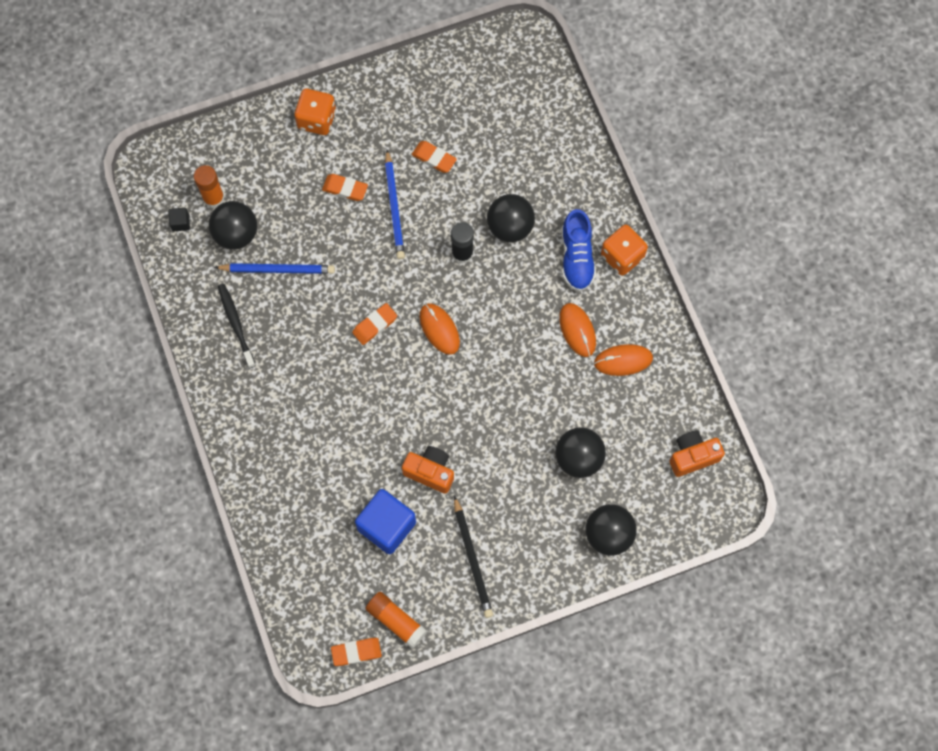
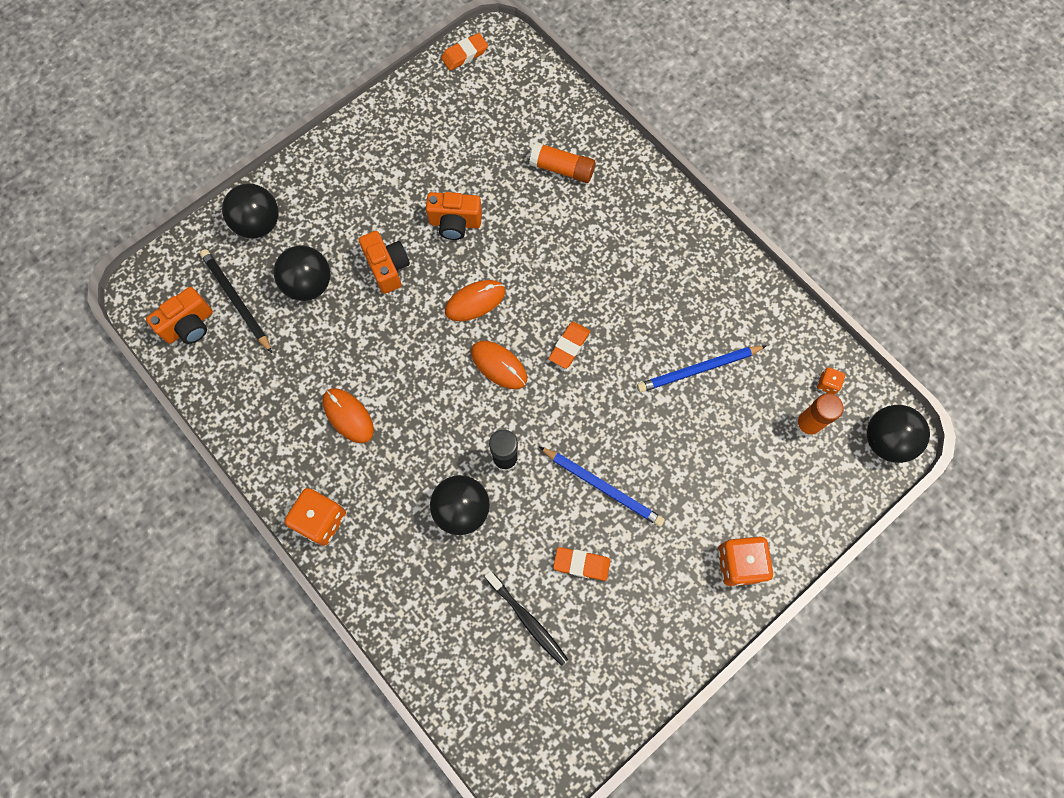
camera: 160 degrees right, 0 degrees up
black cube [168,208,190,231] -> orange dice [817,367,845,395]
black ball [209,201,257,250] -> black ball moved to [867,405,930,463]
black toothbrush [218,284,256,368] -> black toothbrush moved to [485,571,568,666]
orange eraser [322,174,368,201] -> none
blue cube [355,489,416,554] -> none
orange glue stick [365,592,427,649] -> orange glue stick moved to [529,142,595,183]
blue pencil [385,150,405,259] -> blue pencil turned 150 degrees clockwise [539,447,665,527]
black pencil [454,495,493,618] -> black pencil moved to [200,249,272,353]
blue shoe [562,209,596,292] -> none
orange mouse [594,344,653,376] -> orange mouse moved to [445,280,505,321]
none -> orange camera [359,231,410,294]

